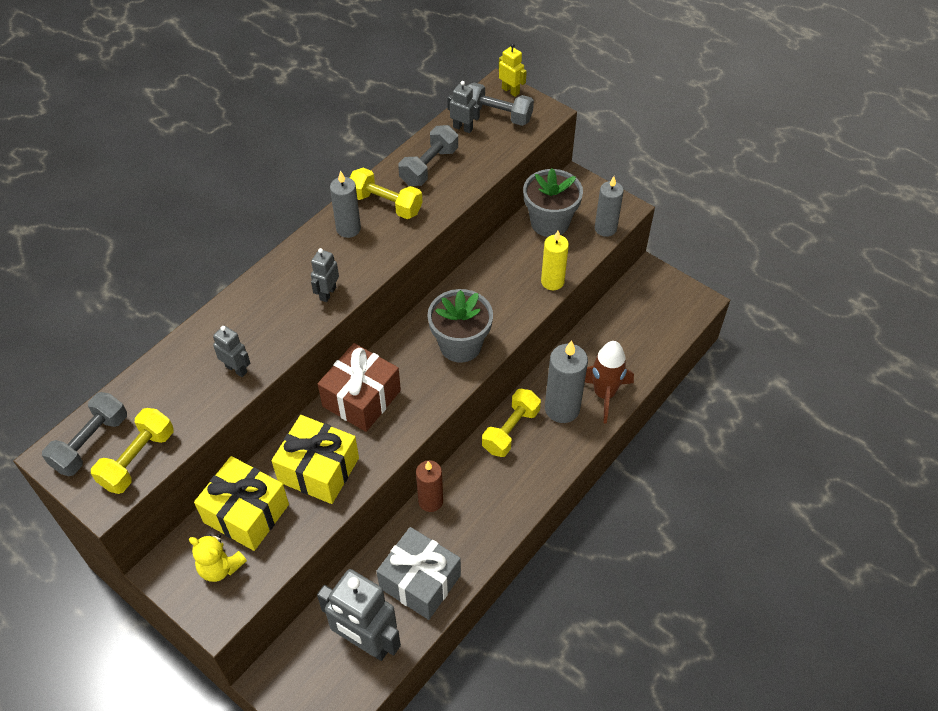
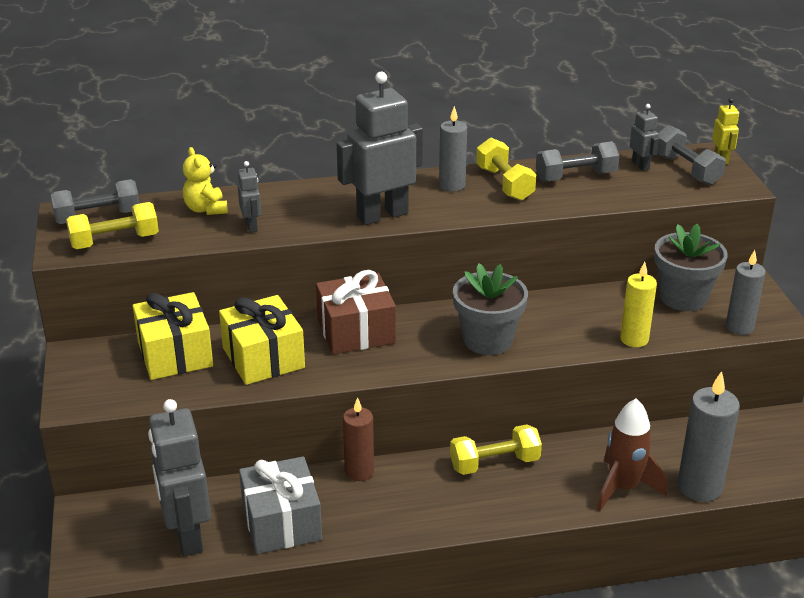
camera: 40 degrees right, 20 degrees down
yellow teddy bear [189,534,247,582] -> yellow teddy bear moved to [183,147,228,215]
grey robot [311,248,339,302] -> grey robot [337,72,423,225], size x2.14
grey candle [545,340,588,423] -> grey candle moved to [678,371,740,502]

